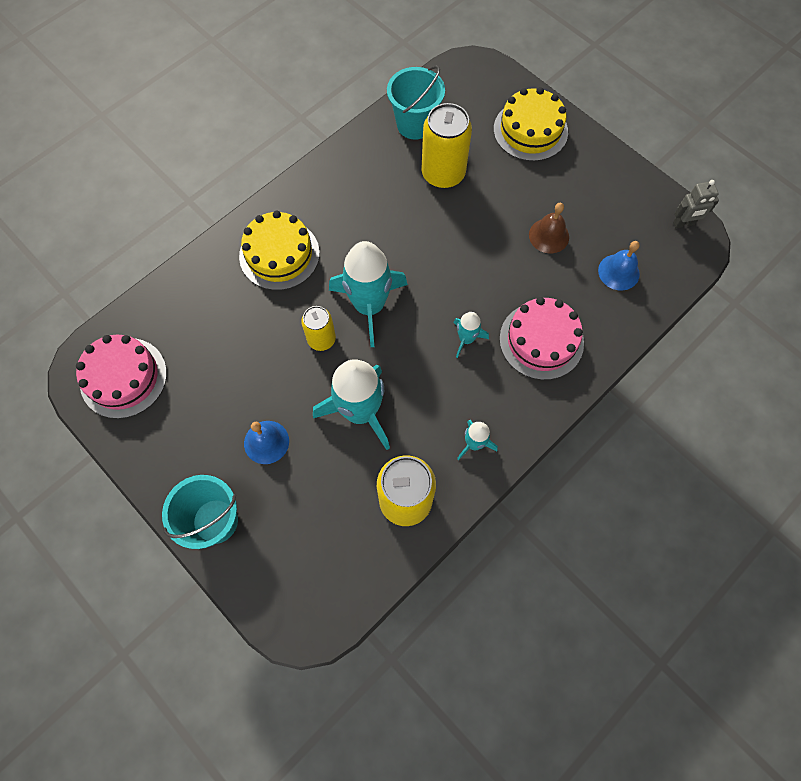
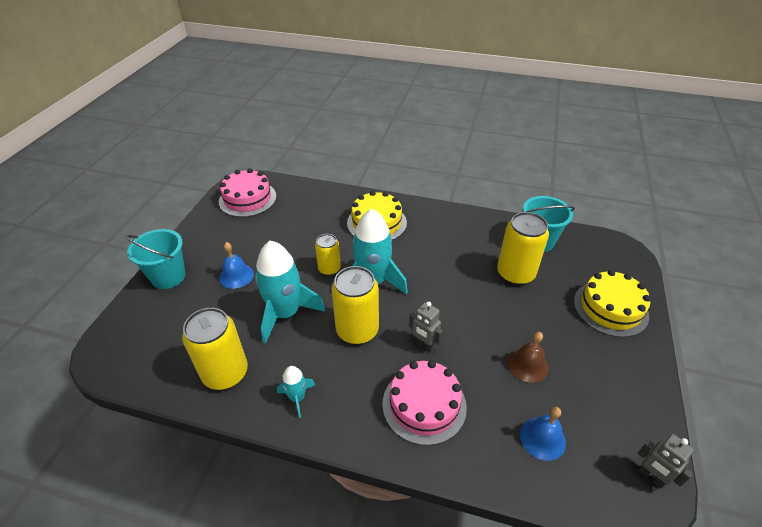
camera: 60 degrees right, 25 degrees down
turquoise rocket [453,312,489,358] -> none
none -> yellow can [331,266,379,344]
none -> grey robot [409,302,443,352]

